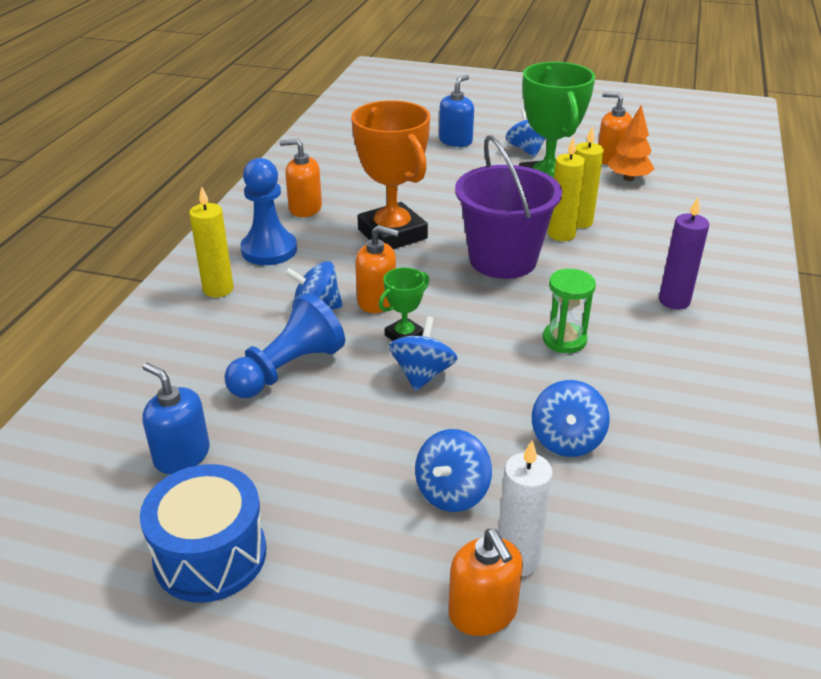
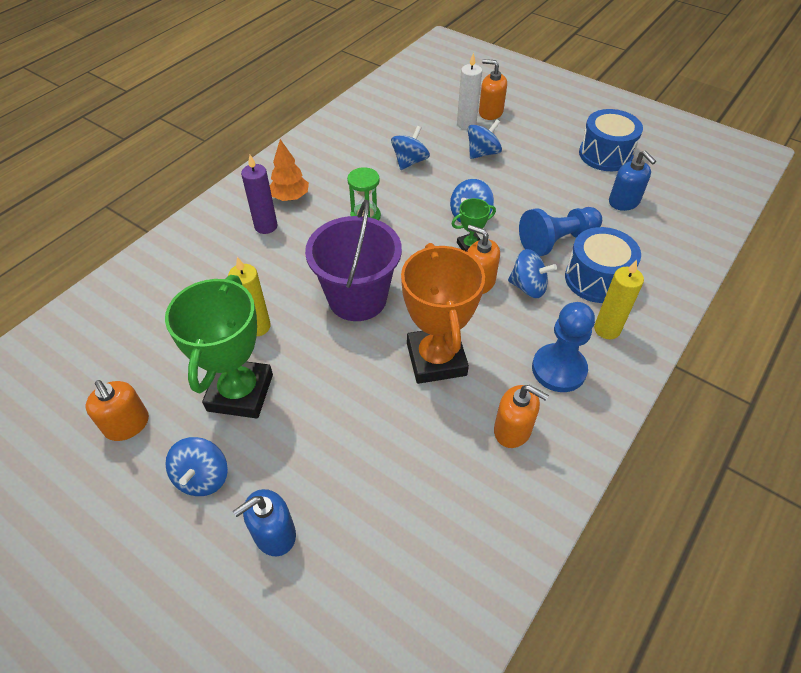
camera: 160 degrees left, 15 degrees up
orange soap dispenser [448,529,523,636] -> orange soap dispenser turned 60 degrees counterclockwise [479,59,507,120]
yellow candle [548,137,585,241] -> none
orange tree [608,105,654,181] -> orange tree moved to [270,139,309,201]
none -> blue drum [565,227,641,303]

